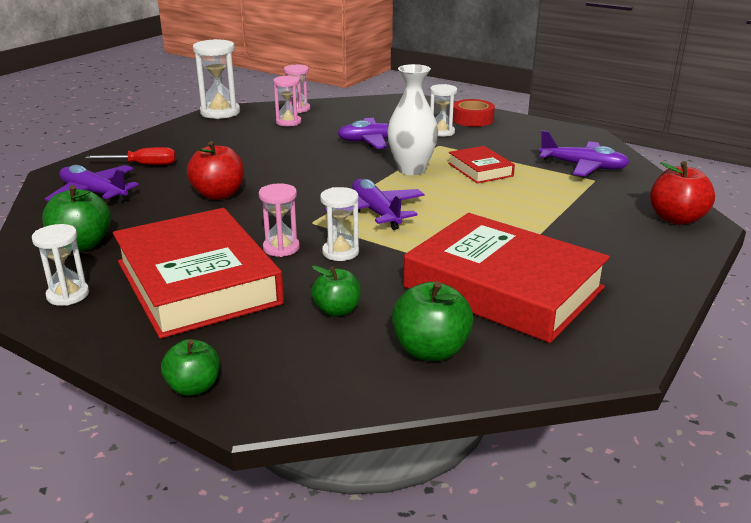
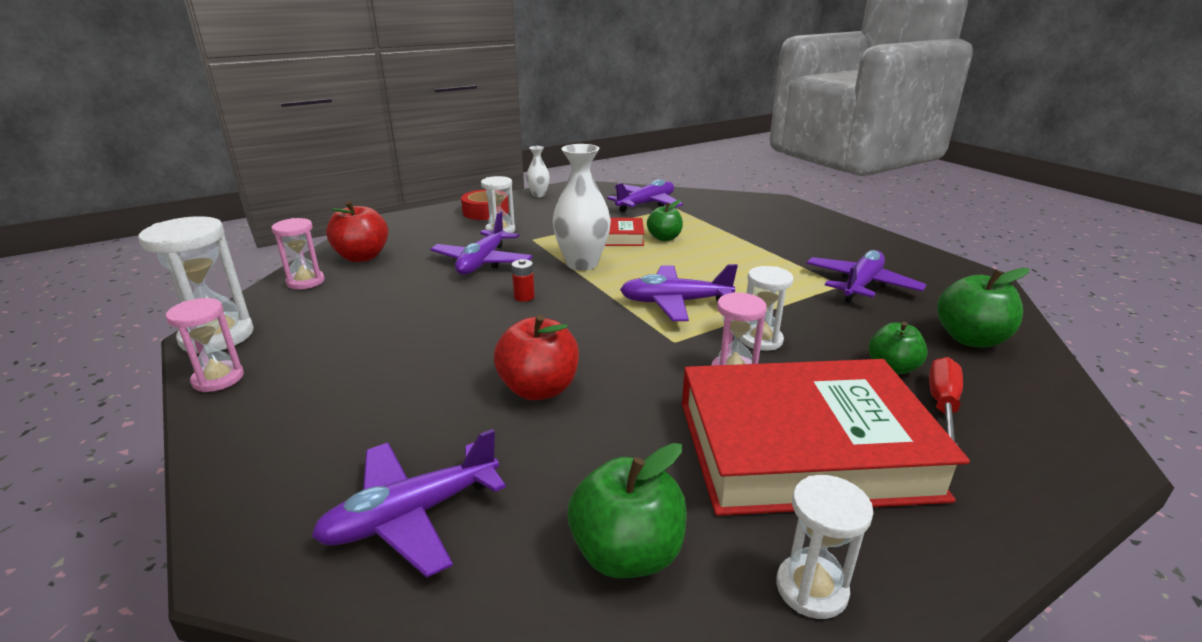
camera: 65 degrees left, 0 degrees up
red screwdriver [85,147,176,165] -> red screwdriver moved to [929,357,963,445]
green apple [161,339,220,396] -> green apple moved to [647,200,683,241]
pink hourglass [273,76,301,126] -> pink hourglass moved to [166,298,244,392]
red book [403,213,610,343] -> purple plane [806,250,926,303]
red apple [650,161,715,225] -> red apple moved to [326,201,388,262]
none -> red battery [512,259,535,302]
none -> white vase [526,146,550,197]

